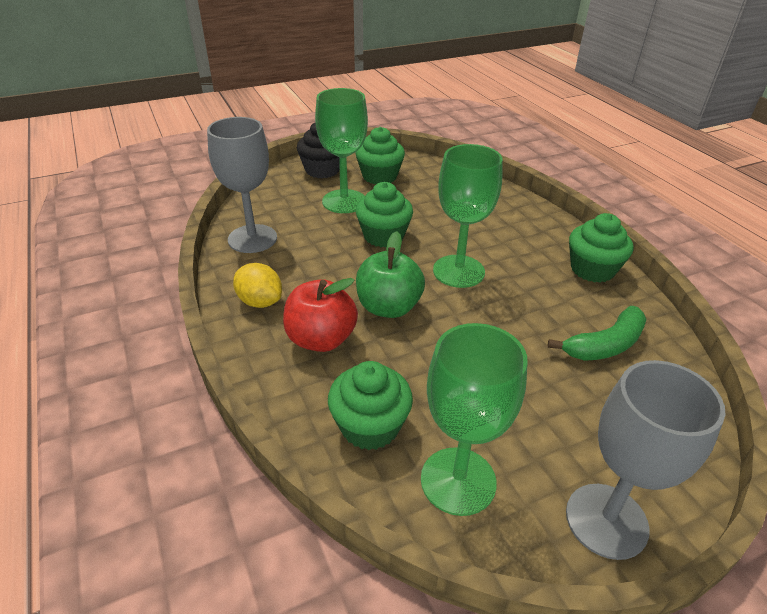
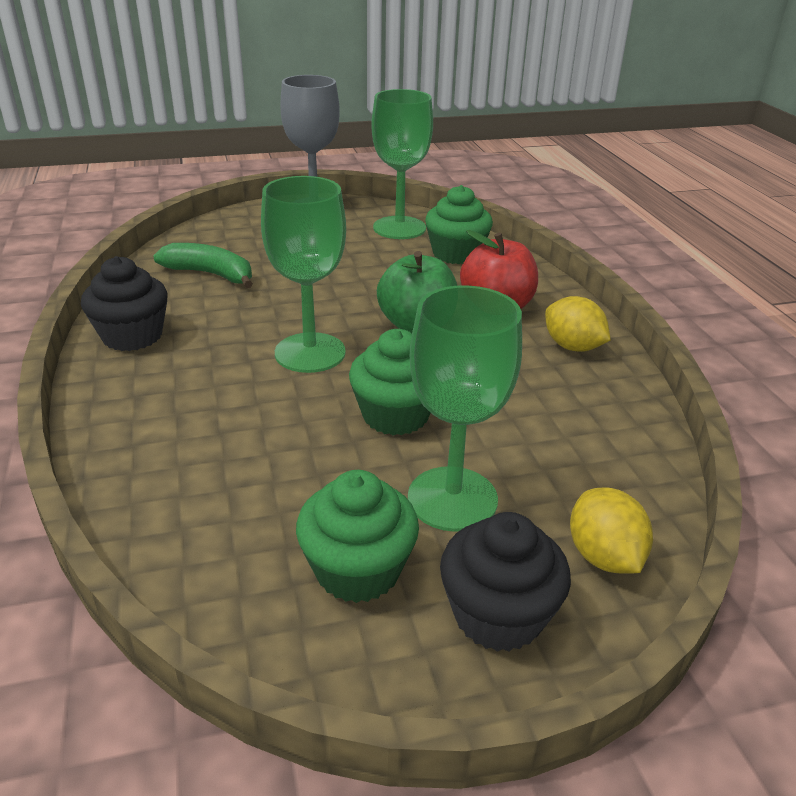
camera: 170 degrees left, 5 degrees down
grey goblet [207,117,277,253] -> none
green banana [548,306,646,361] -> green banana turned 45 degrees clockwise [153,243,253,288]
green cupcake [569,213,633,283] -> black cupcake [81,256,168,351]
none -> yellow lemon [570,487,653,573]

